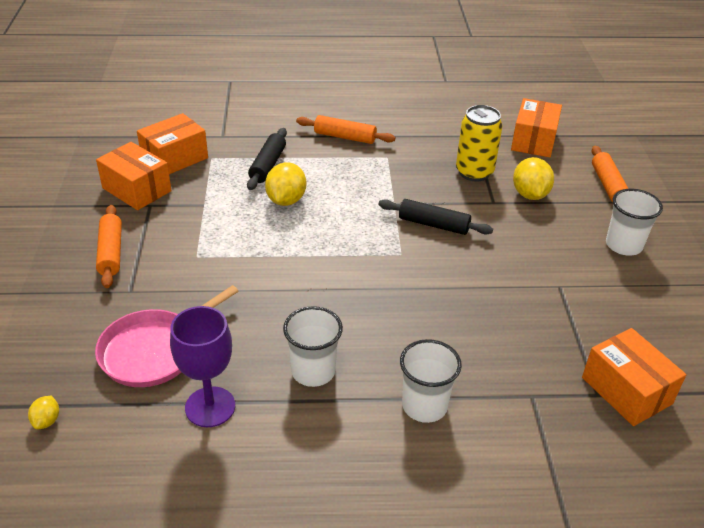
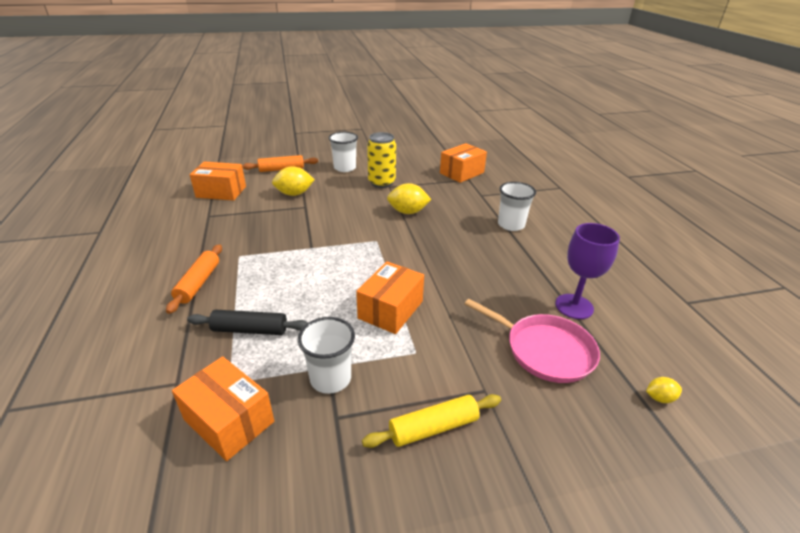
camera: 100 degrees left, 5 degrees down
orange box [96,142,172,210] -> orange box moved to [356,261,424,334]
orange rolling pin [96,205,122,288] -> yellow rolling pin [362,394,501,448]
yellow lemon [265,162,306,206] -> yellow lemon moved to [387,183,432,214]
white cup [283,306,343,387] -> white cup moved to [298,317,355,394]
black rolling pin [378,199,493,235] -> none
yellow can [456,105,502,182] -> yellow can moved to [367,132,396,188]

